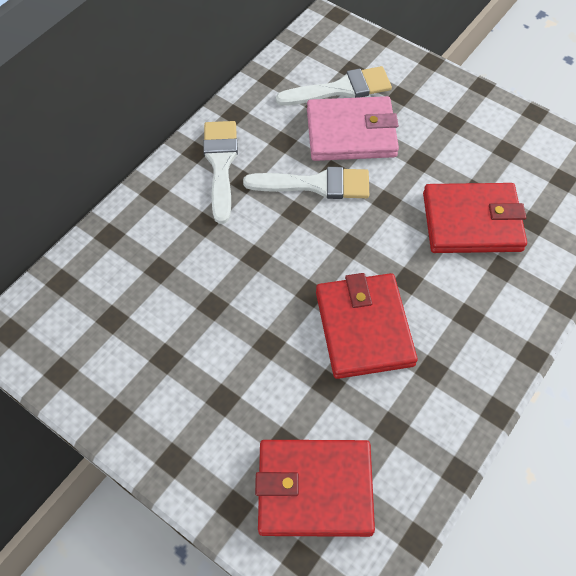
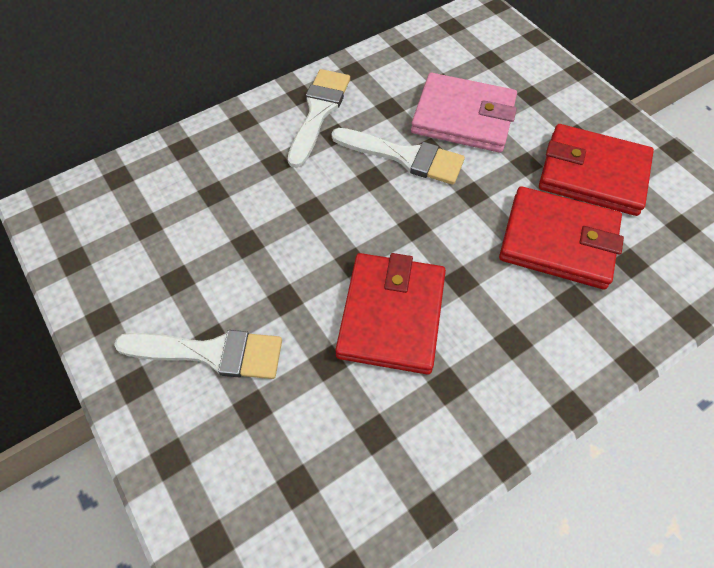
camera: 20 degrees right, 0 degrees up
red wallet [255,440,375,537] -> red wallet moved to [539,124,654,216]
white brush [276,66,392,106] -> white brush moved to [114,330,282,379]

